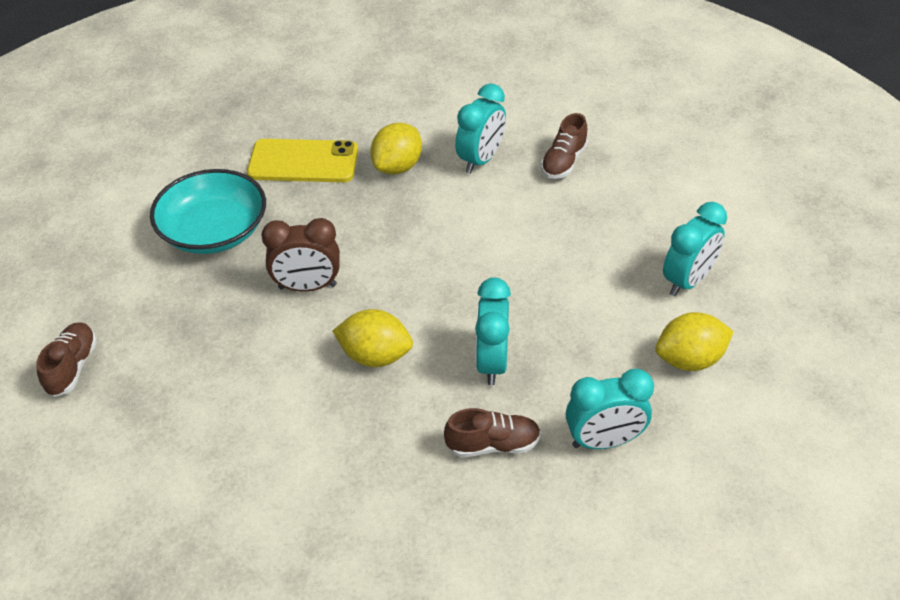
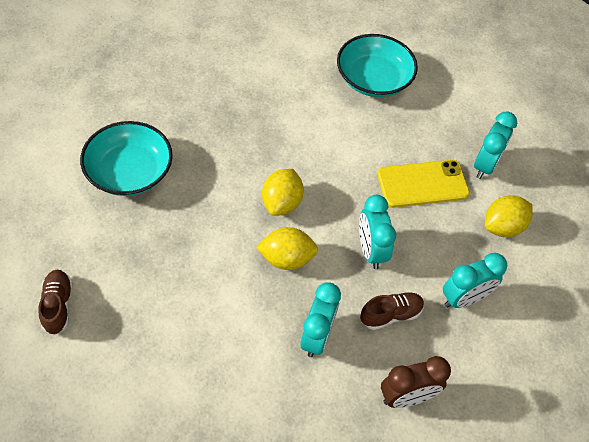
camera: 20 degrees left, 10 degrees up
yellow phone [247,139,358,182] -> yellow phone moved to [377,160,470,208]
brown clock [261,218,340,292] -> brown clock moved to [381,356,451,408]
yellow lemon [370,123,422,174] -> yellow lemon moved to [262,169,304,216]
turquoise clock [455,84,506,173] -> turquoise clock moved to [300,283,341,357]
brown shoe [541,113,588,179] -> turquoise bowl [337,34,418,97]

